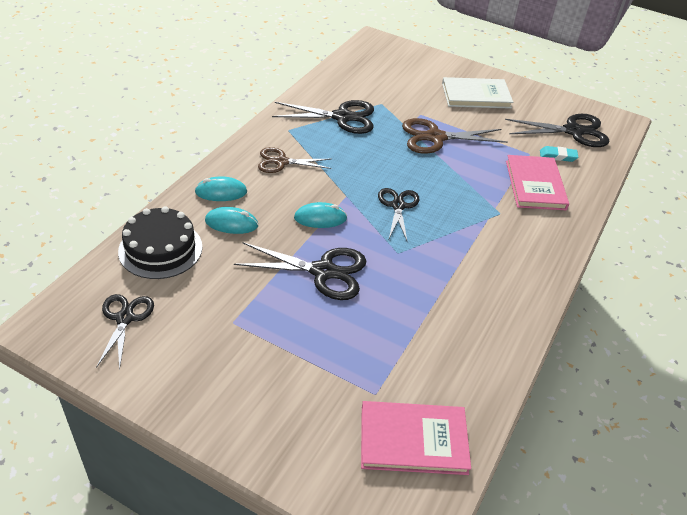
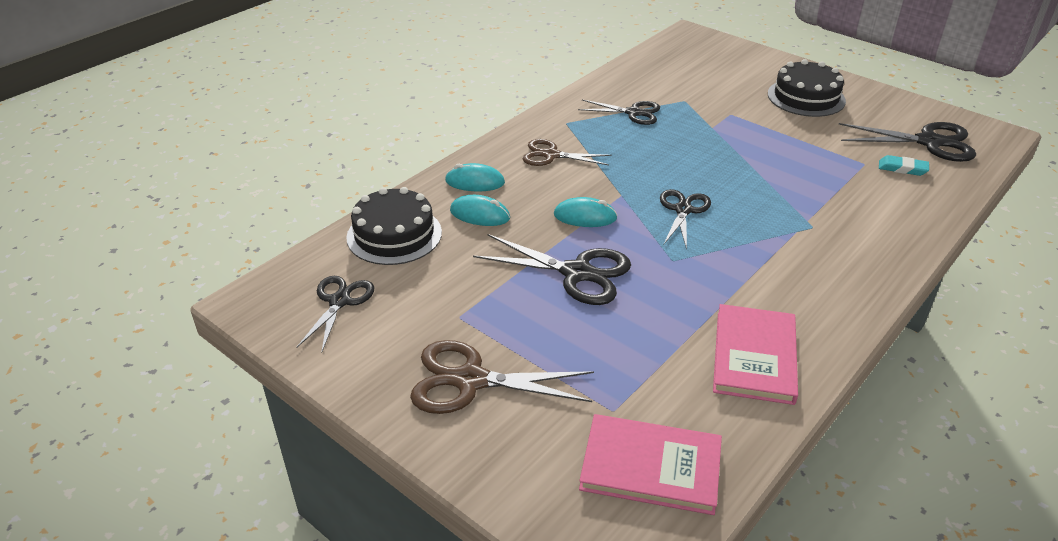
camera: 15 degrees right, 5 degrees down
black scissors [272,100,374,134] -> black scissors [578,100,660,125], size x0.66
brown scissors [402,118,508,154] -> brown scissors moved to [410,340,594,414]
white book [442,77,513,109] -> black cake [768,59,846,117]
pink book [506,155,569,210] -> pink book moved to [713,304,798,405]

